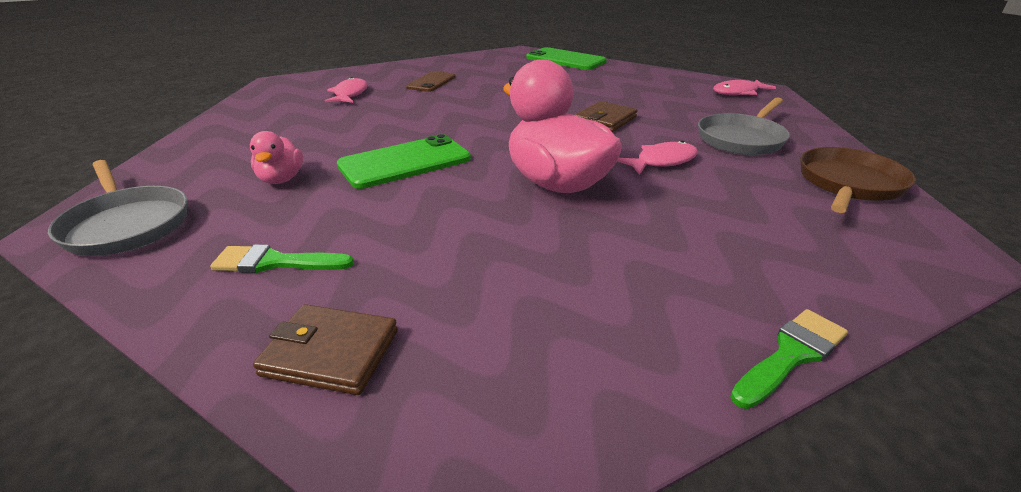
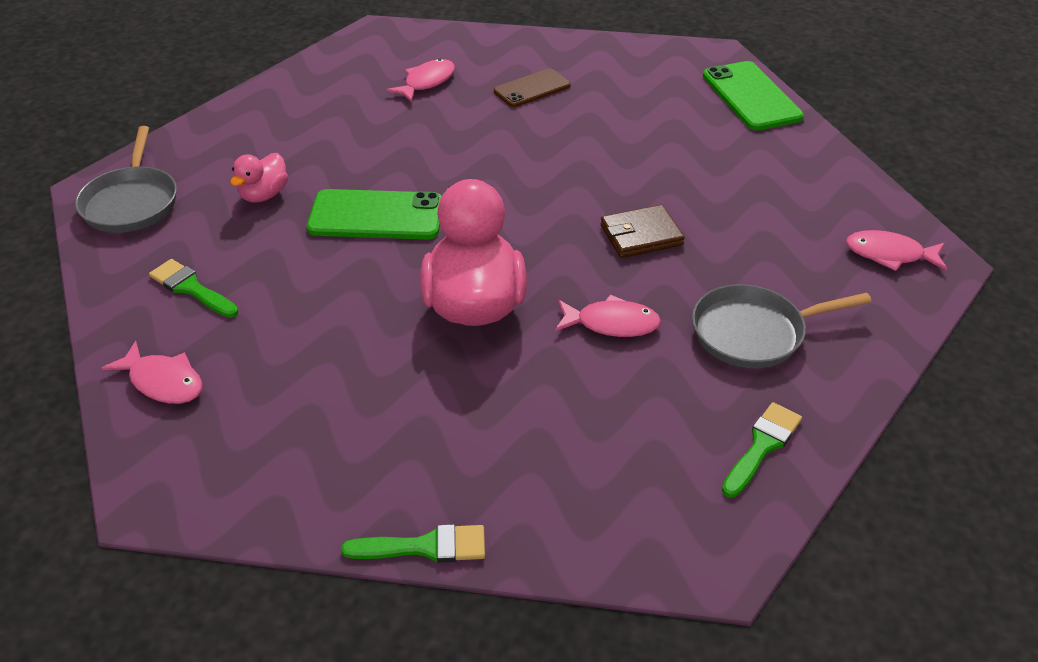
camera: 35 degrees right, 10 degrees up
brown wallet [253,304,398,395] -> pink fish [102,341,203,404]
brown pan [800,147,916,213] -> green brush [722,402,802,498]

